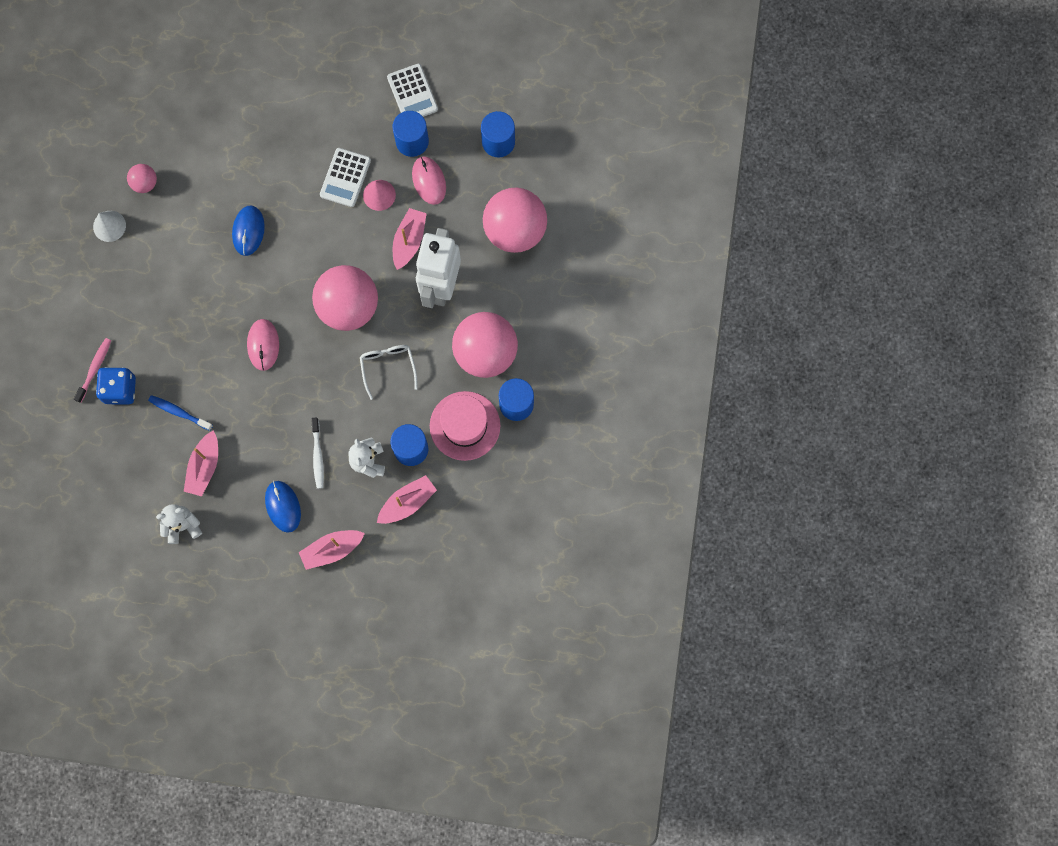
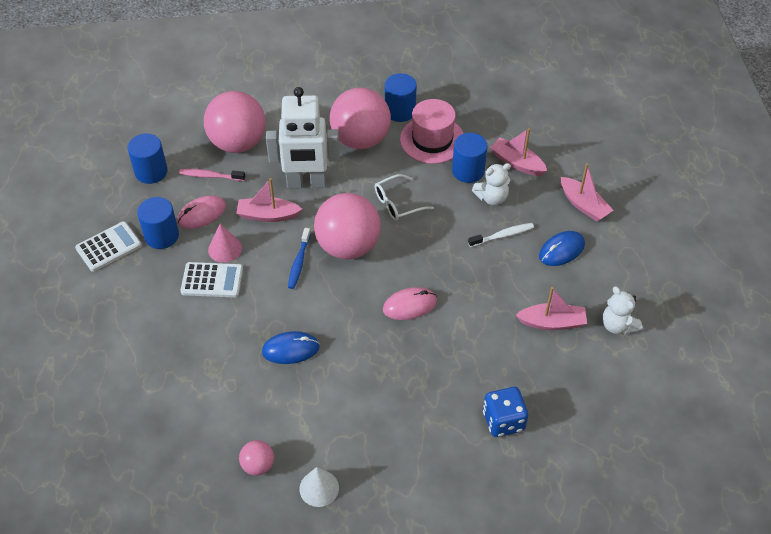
camera: 105 degrees left, 25 degrees down
pink toothbrush [74,338,111,403] -> pink toothbrush moved to [179,169,245,181]
blue toothbrush [148,395,213,431] -> blue toothbrush moved to [288,228,311,289]

